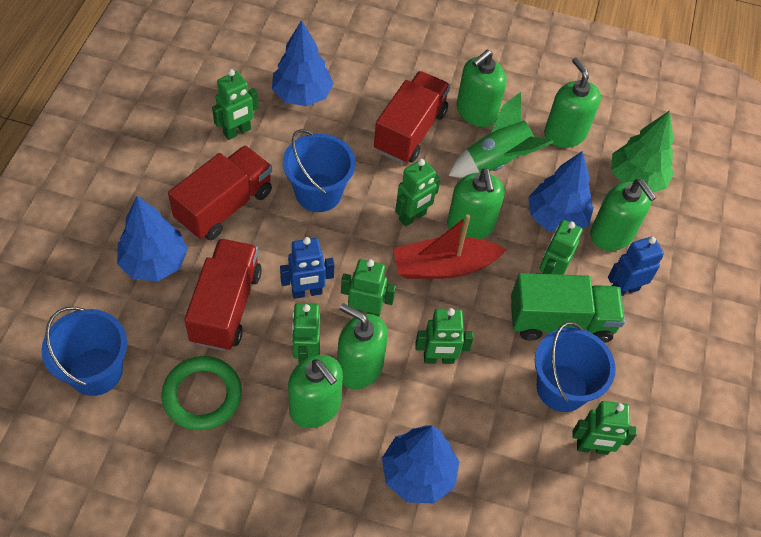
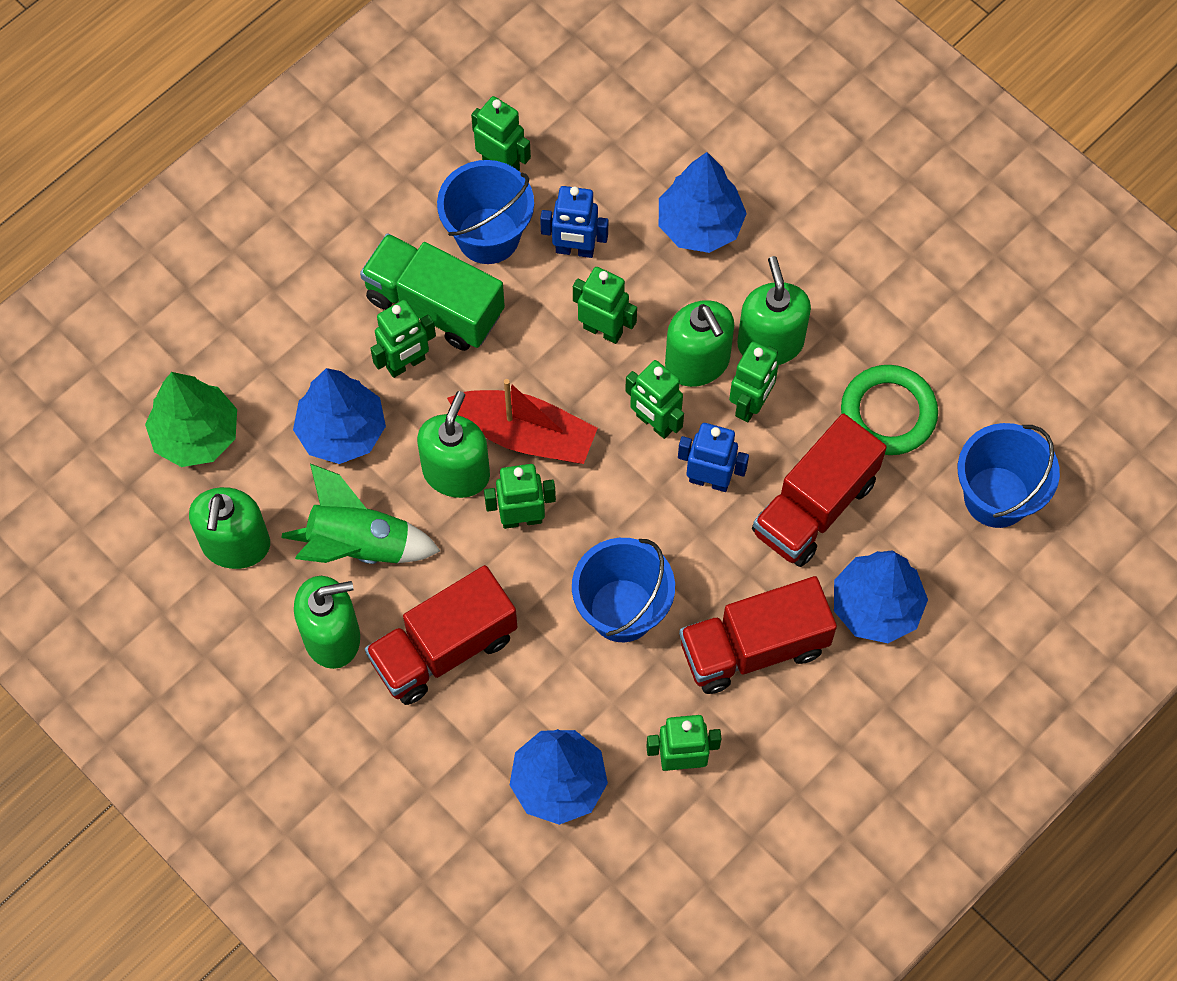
camera: 145 degrees left, 10 degrees up
green soap dispenser [590,179,657,251] -> none
blue robot [608,236,664,296] -> blue robot moved to [540,186,608,258]

